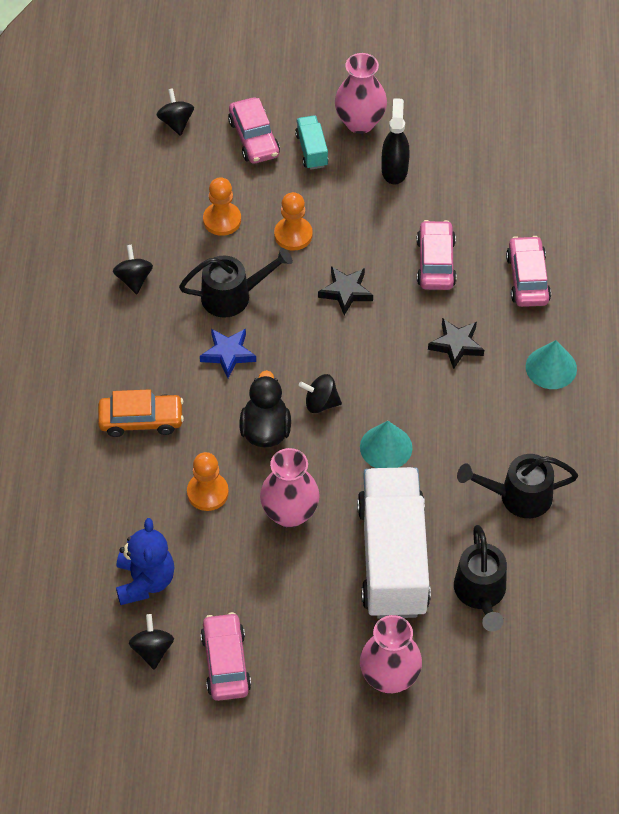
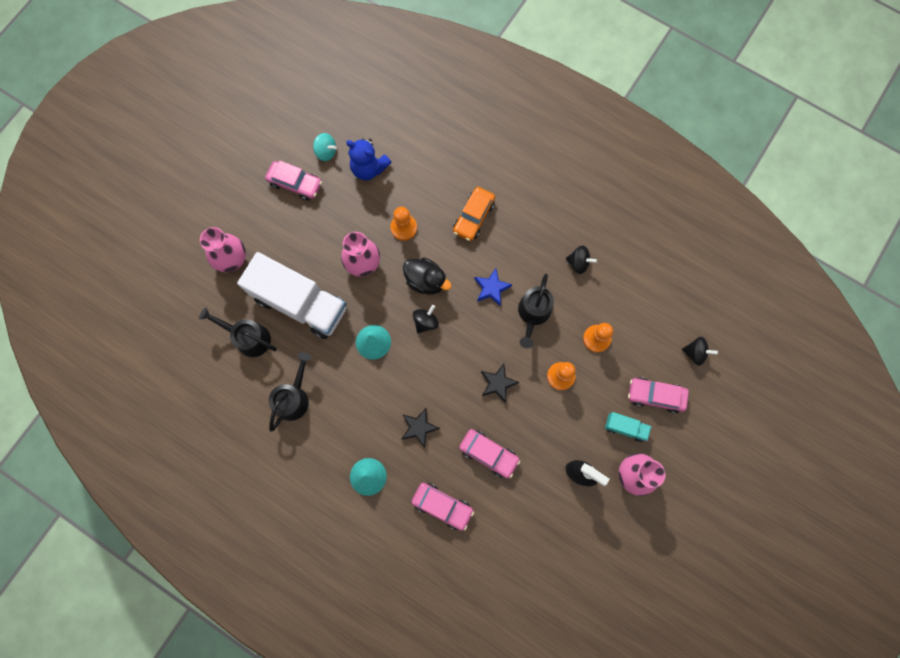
camera: 120 degrees right, 20 degrees up
black spinning top [129,614,174,670] -> turquoise spinning top [313,133,336,161]

